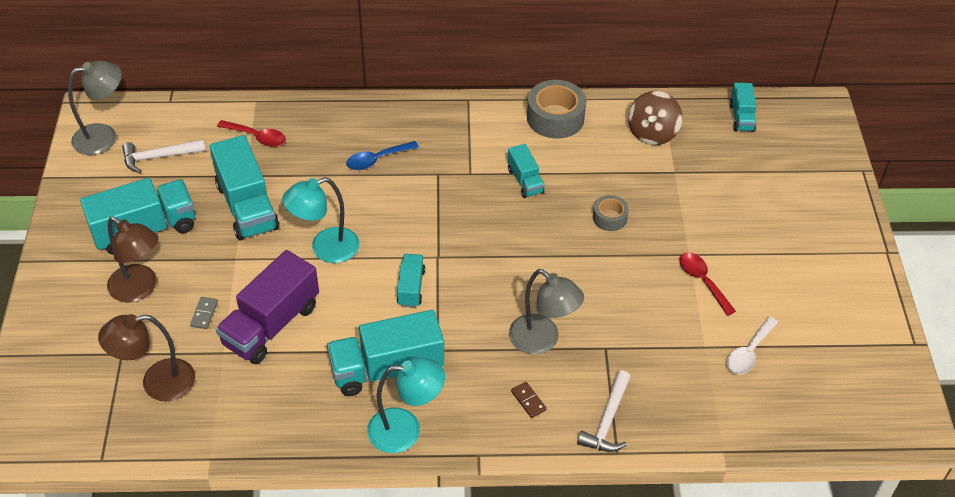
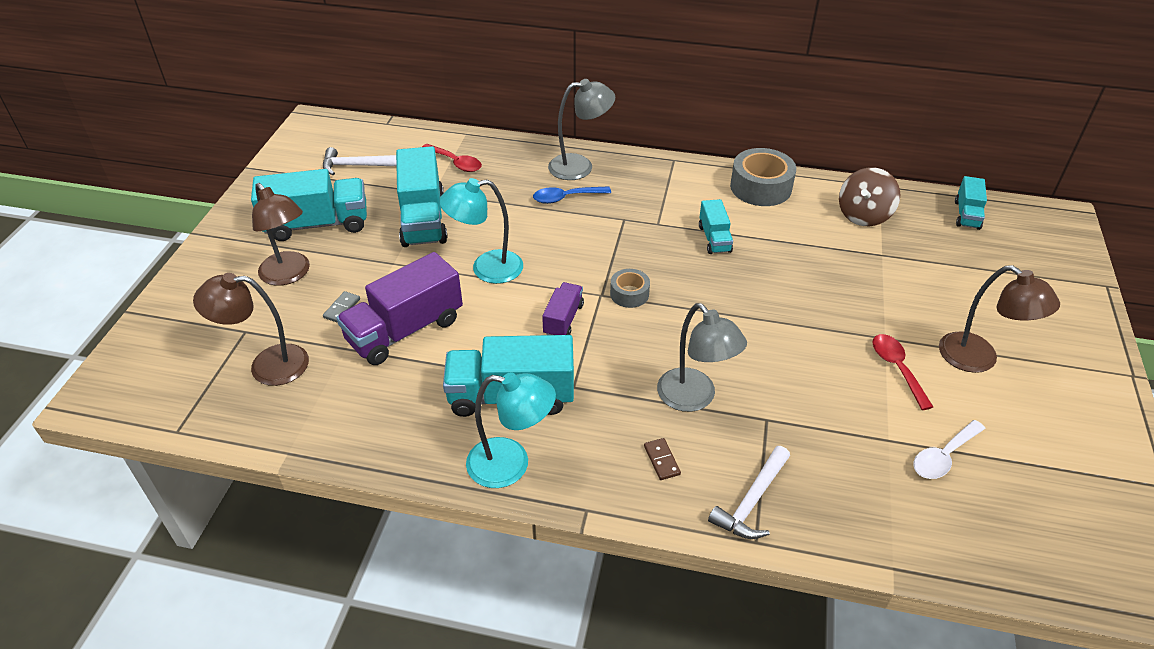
camera: 15 degrees right, 5 degrees down
grey lamp [68,61,122,155] -> grey lamp moved to [548,79,615,180]
turquoise truck [397,254,425,307] -> purple truck [542,282,584,335]
grey tape [593,195,629,231] -> grey tape moved to [610,269,650,308]
none -> brown lamp [939,265,1060,373]

